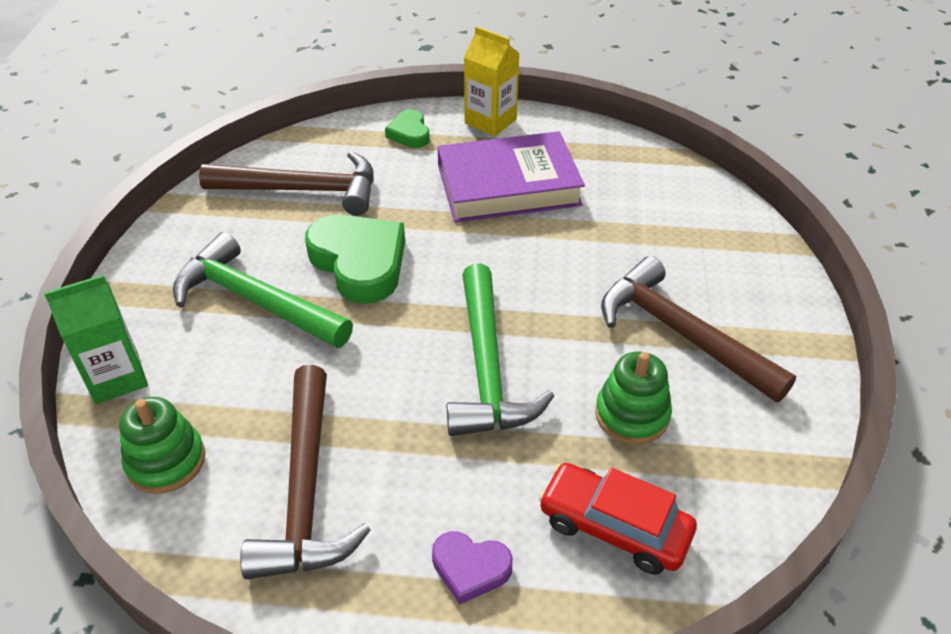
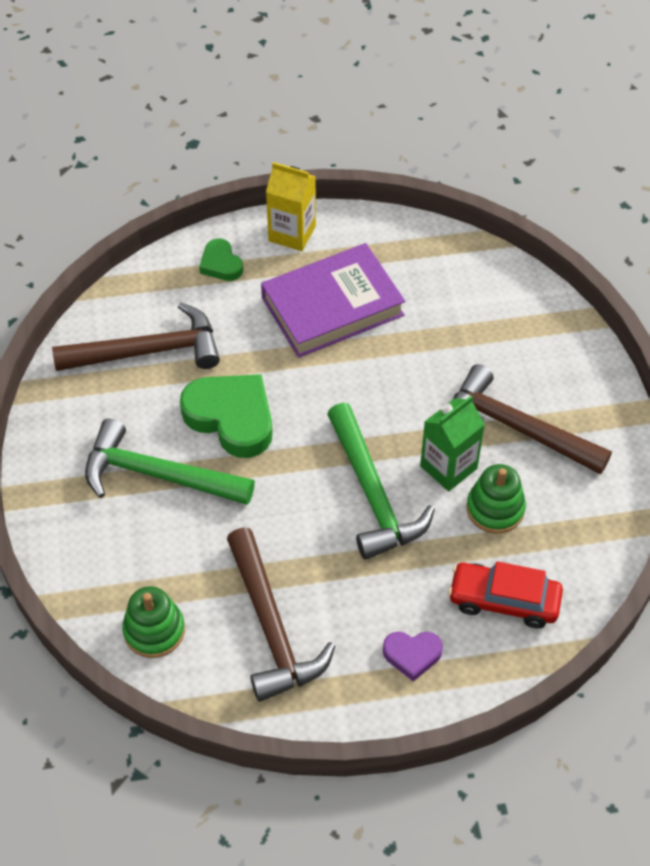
camera: 15 degrees left, 10 degrees up
green carton [44,275,148,404] -> green carton moved to [420,396,485,491]

